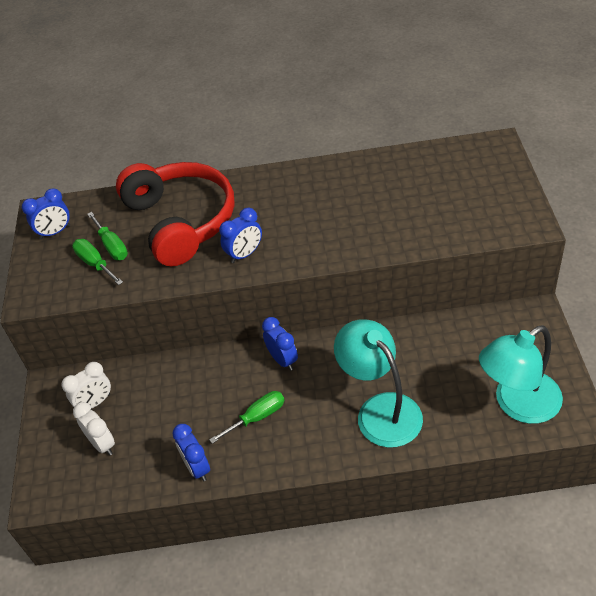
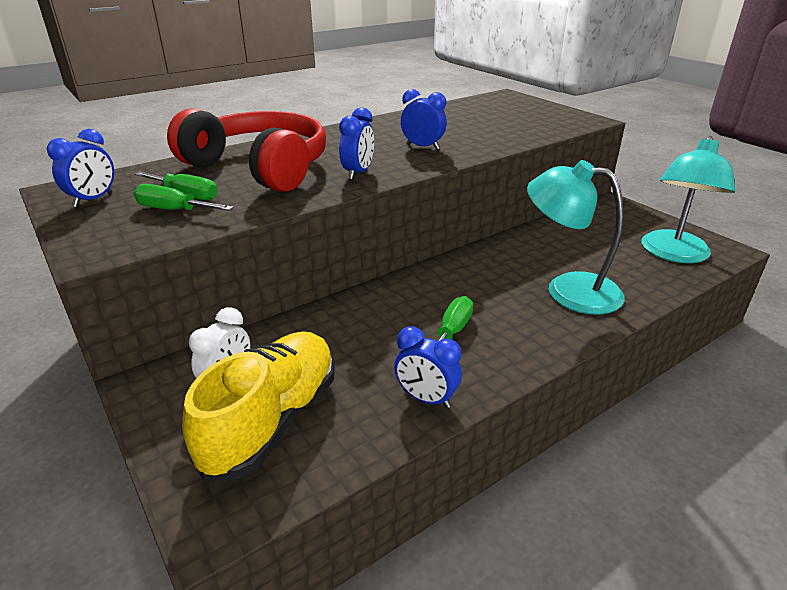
camera: 35 degrees left, 15 degrees down
white clock [73,402,115,456] -> yellow shoe [182,331,335,481]
blue clock [262,317,298,371] -> blue clock moved to [401,89,447,150]

